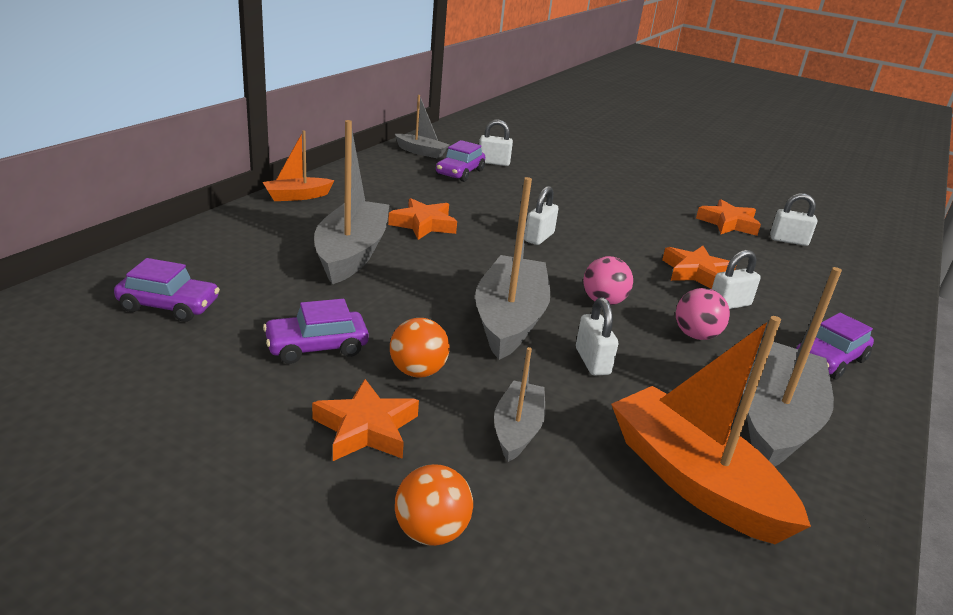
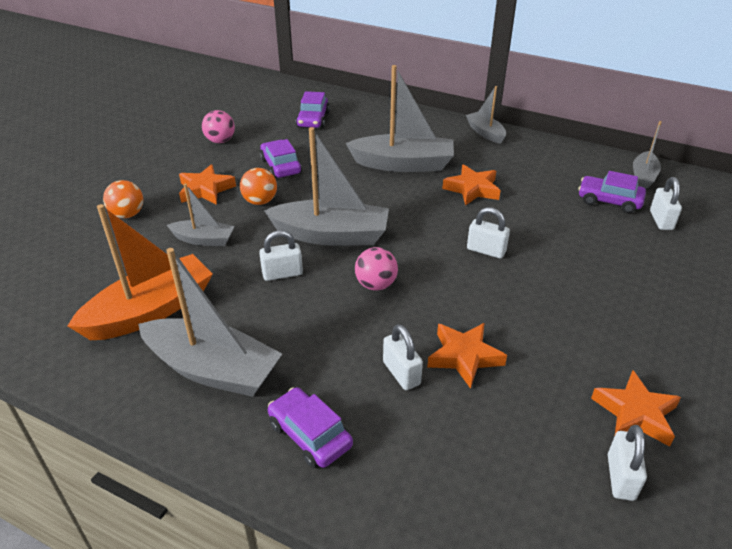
camera: 90 degrees right, 10 degrees up
orange boat [263,130,334,201] -> grey boat [466,86,506,144]
pink ball [676,288,730,340] -> pink ball moved to [202,110,235,143]

